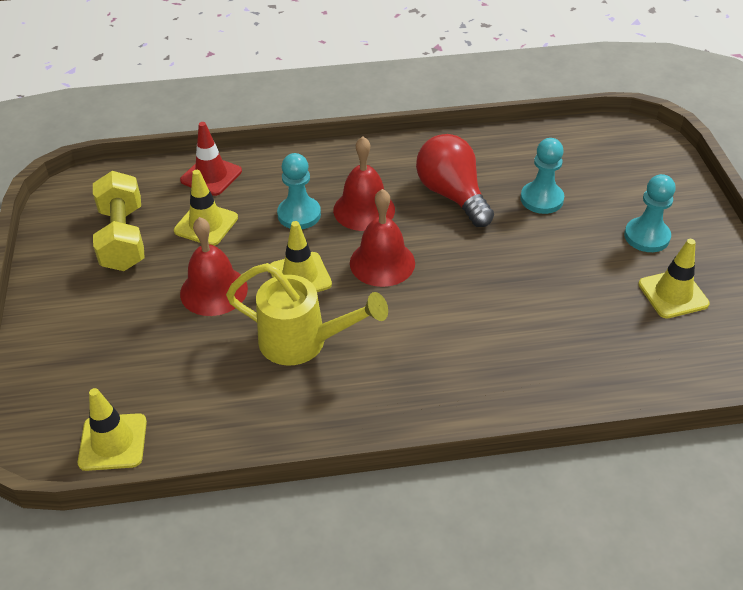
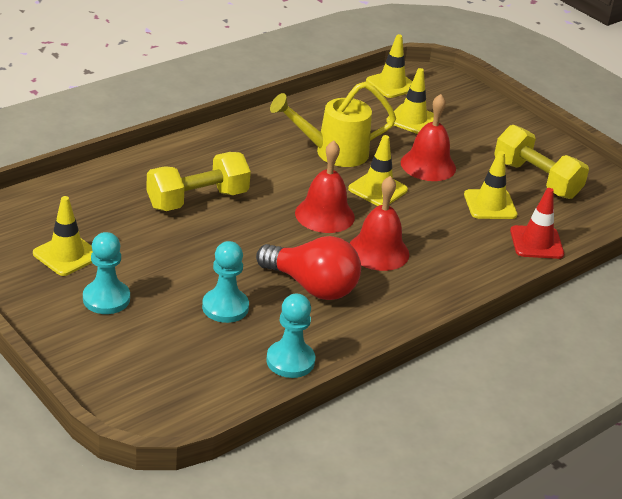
camera: 145 degrees right, 10 degrees down
turquoise pawn [277,153,321,229] -> turquoise pawn moved to [266,293,315,378]
none -> yellow dumbbell [147,152,251,211]
none -> yellow traffic cone [386,68,434,134]

